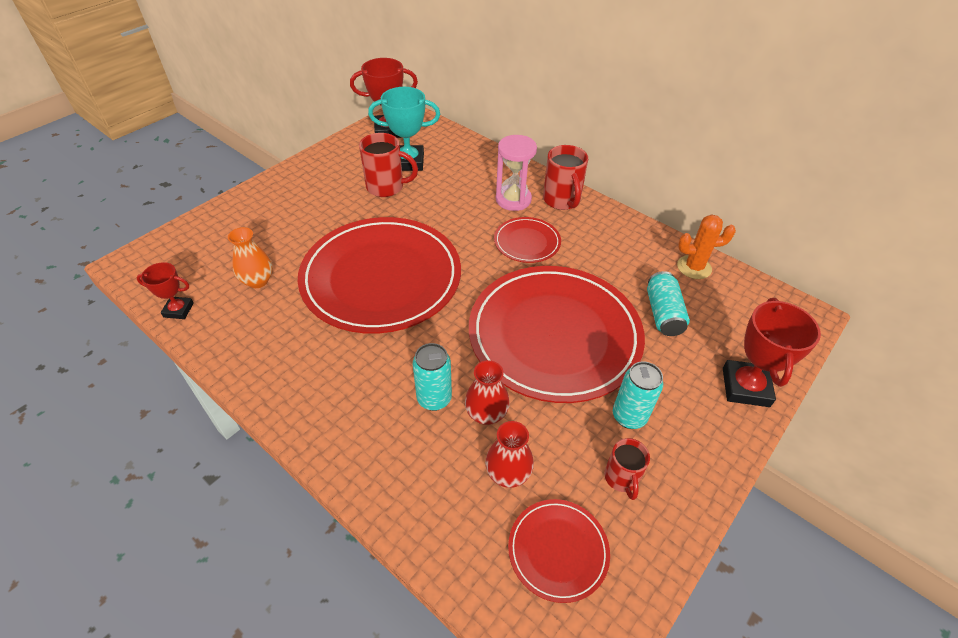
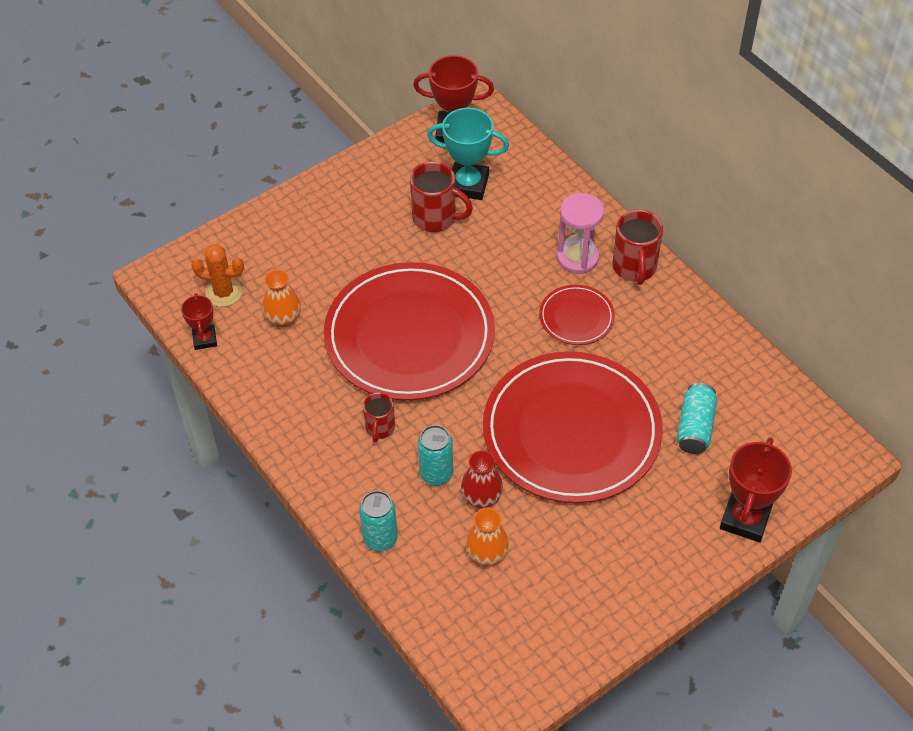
camera: 15 degrees right, 5 degrees up
red trophy [137,262,194,319] -> red trophy turned 60 degrees clockwise [181,293,217,350]
red vase [485,421,534,488] -> orange vase [466,508,509,566]
red plate [508,499,610,603] -> none
red mug [604,438,650,500] -> red mug moved to [363,392,395,442]
turquoise can [613,361,663,429] -> turquoise can moved to [359,491,398,552]
orange cactus [677,214,736,279] -> orange cactus moved to [191,244,244,307]

